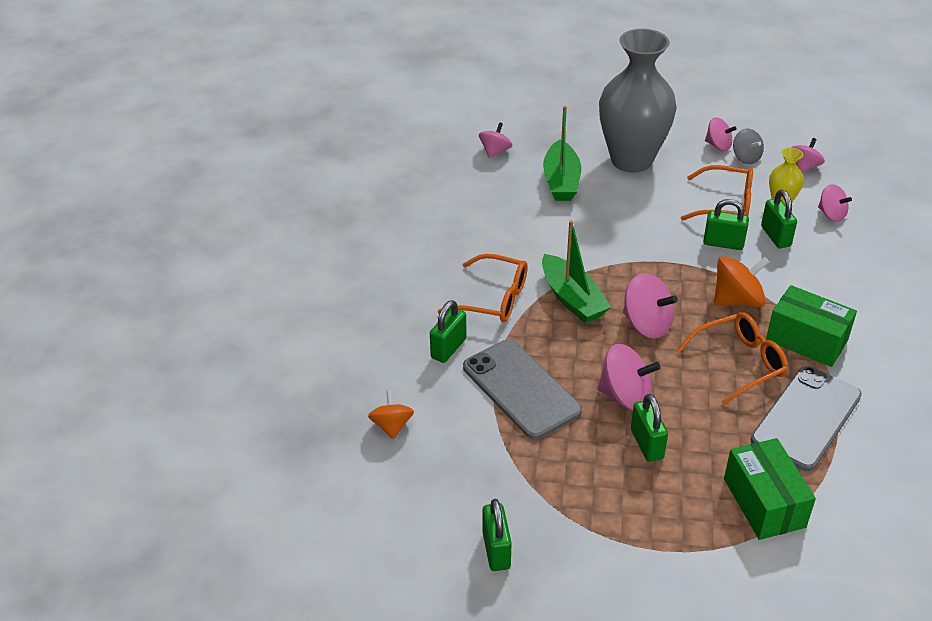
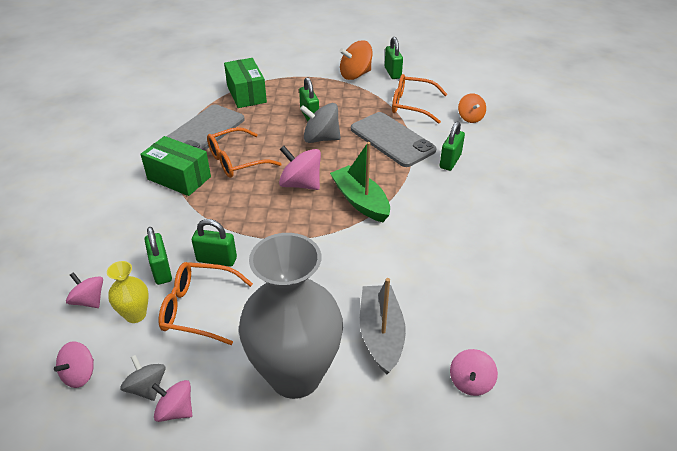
camera: 175 degrees right, 0 degrees up
orange glasses [438,254,528,323] -> orange glasses moved to [392,74,447,124]
green boat [543,106,581,201] -> grey boat [360,278,406,375]
pink spinning top [597,344,661,411] -> grey spinning top [300,103,341,143]
orange spinning top [714,256,769,307] -> orange spinning top moved to [339,40,373,80]

